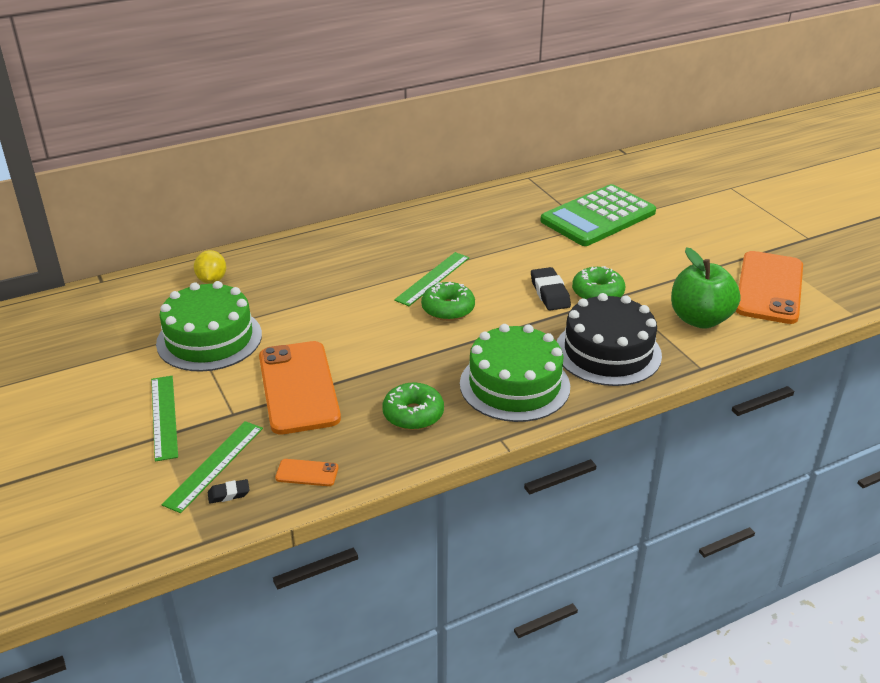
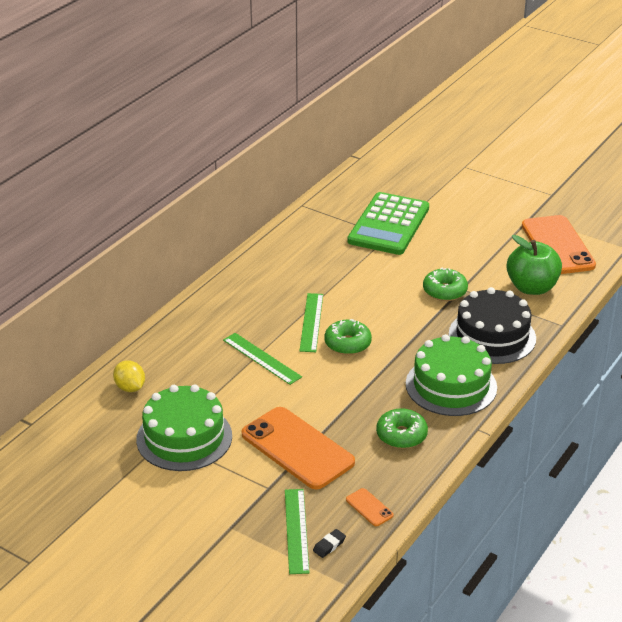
camera: 30 degrees left, 0 degrees up
green ruler [151,376,178,462] -> green ruler moved to [223,333,302,385]
orange phone [275,459,338,486] -> orange phone turned 75 degrees clockwise [346,488,394,526]
black eraser [531,267,571,310] -> none

